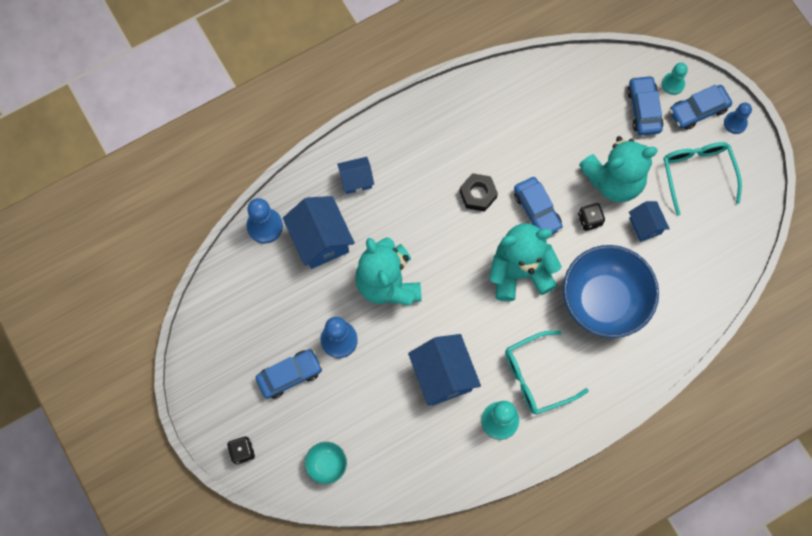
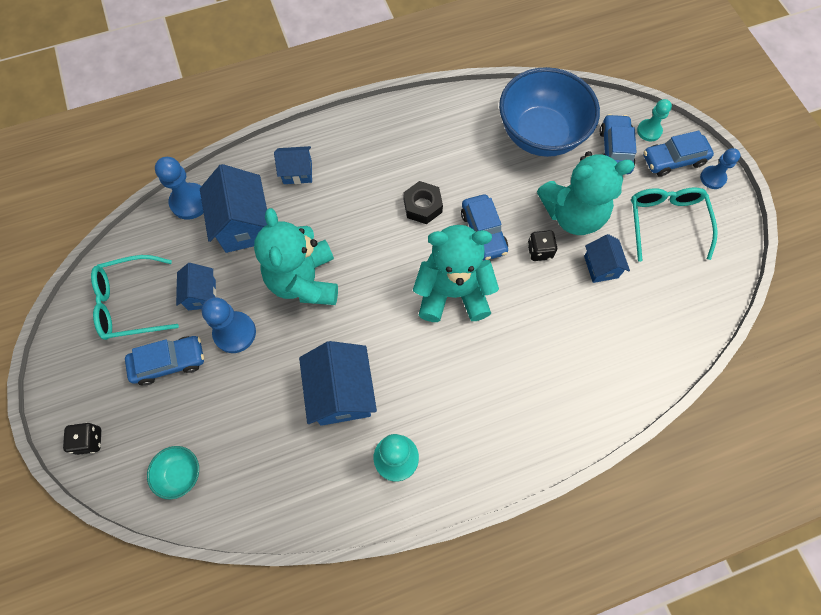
camera: 10 degrees right, 5 degrees down
turquoise glasses [505,331,589,414] -> turquoise glasses moved to [91,255,179,340]
blue bowl [563,245,659,338] -> blue bowl moved to [499,67,600,157]
none -> blue house [176,263,216,310]

